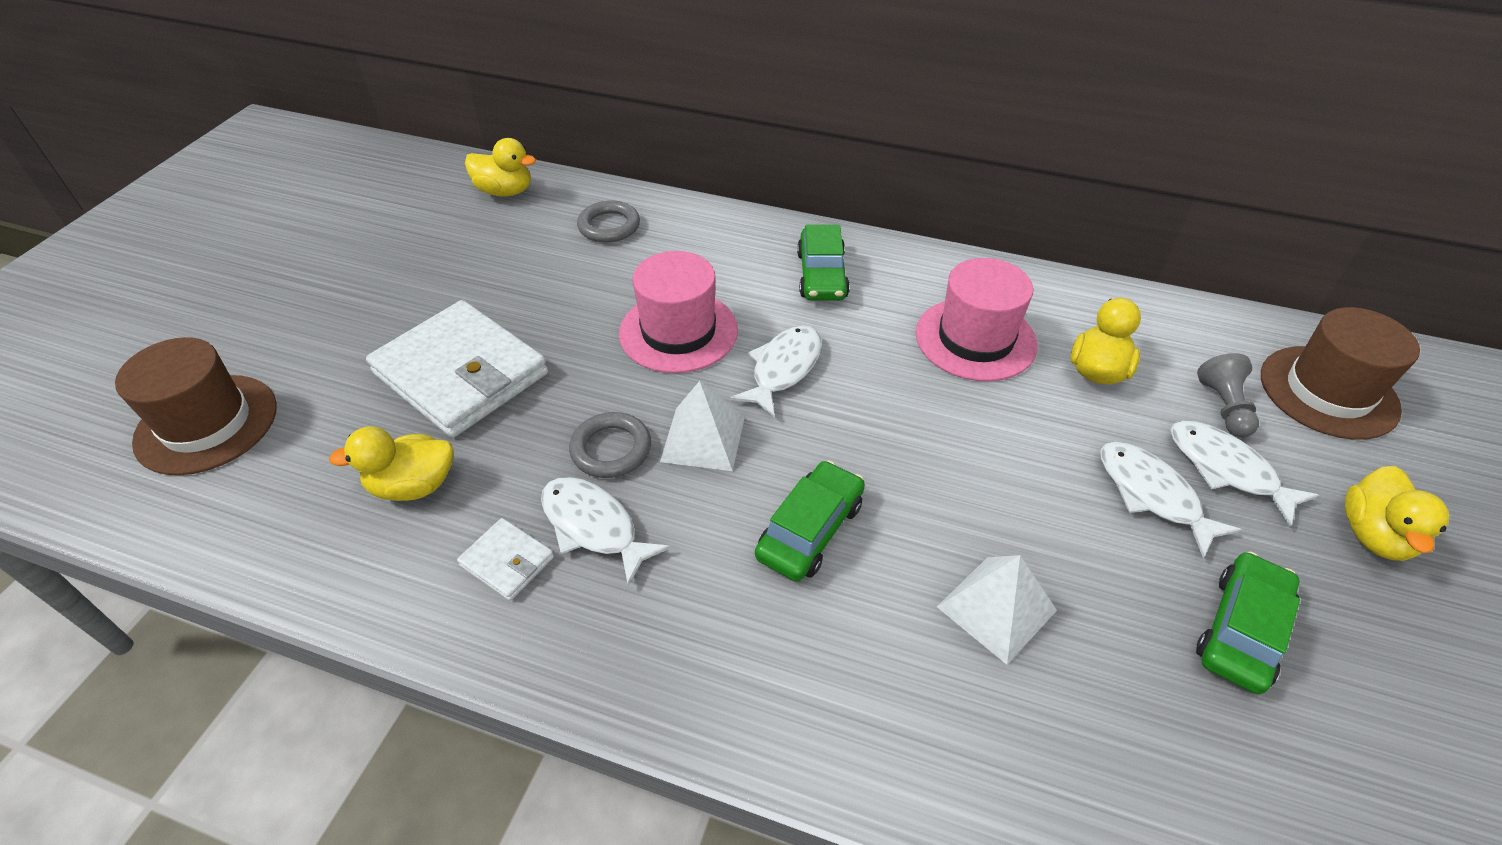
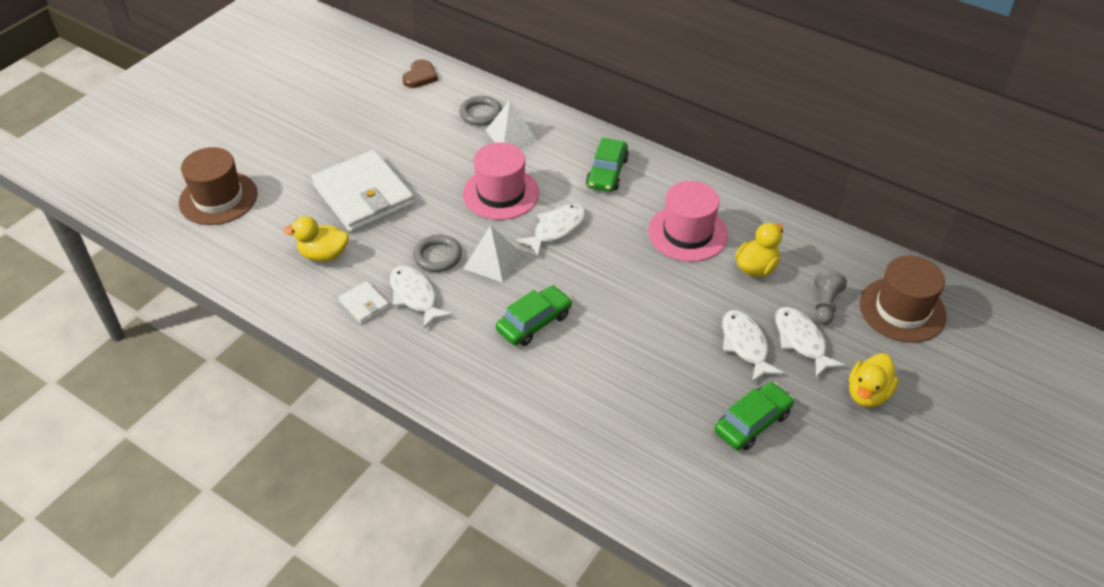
camera: 15 degrees right, 0 degrees up
yellow duck [465,138,536,197] -> brown heart [402,59,438,88]
white pyramid [937,555,1057,665] -> white pyramid moved to [486,100,538,147]

